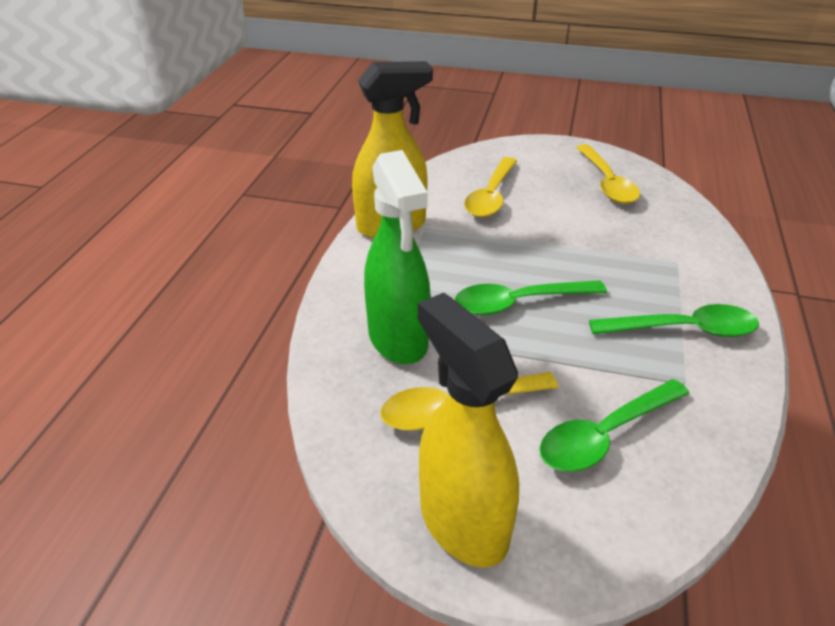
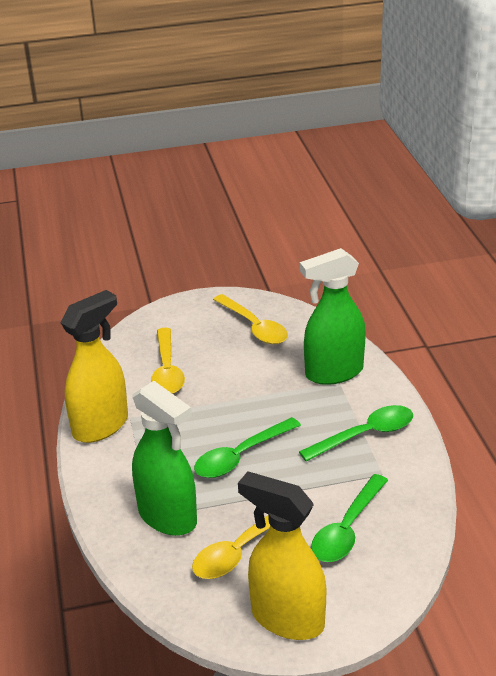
camera: 25 degrees left, 5 degrees down
none -> green spray bottle [300,248,366,385]

